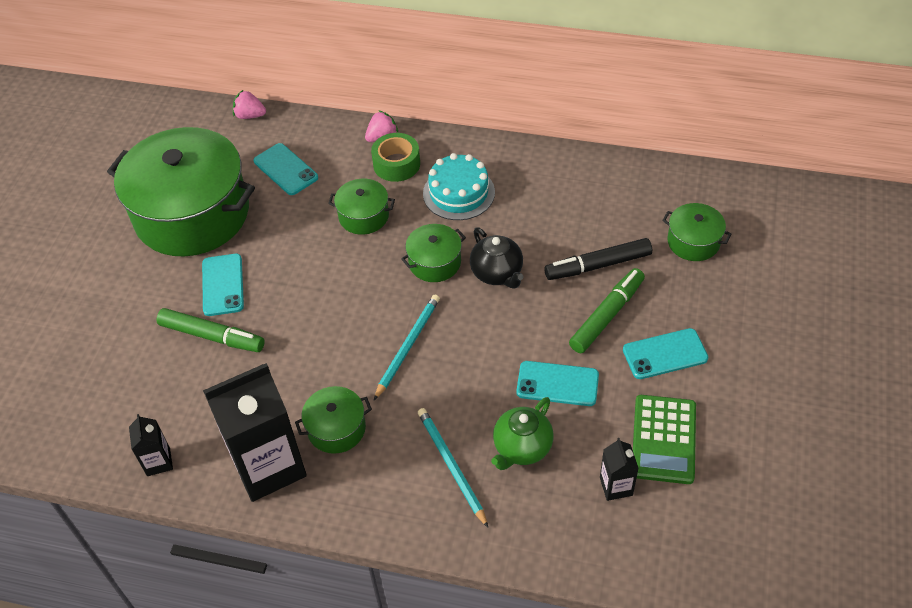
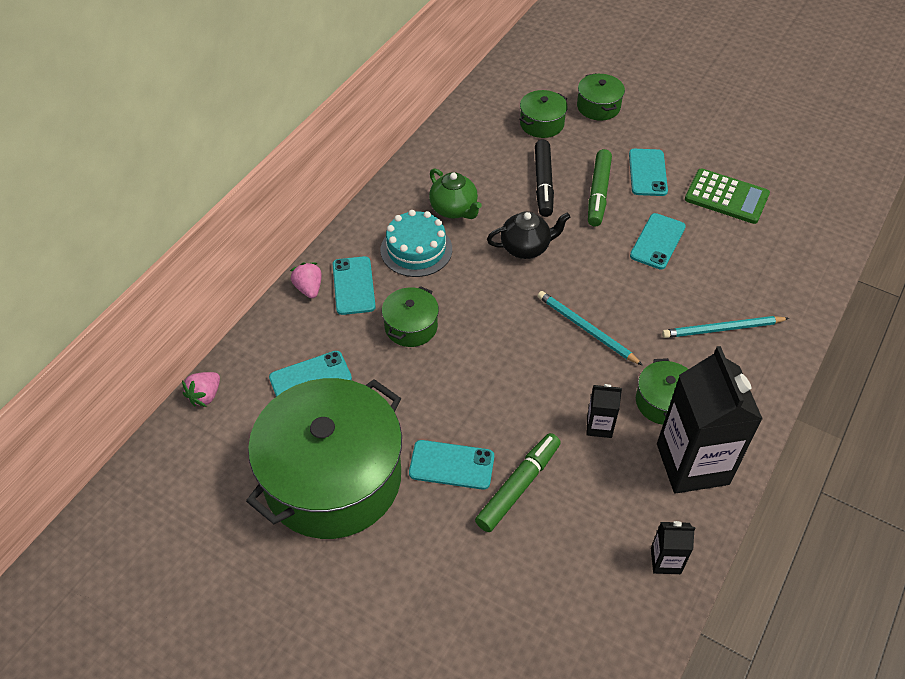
camera: 75 degrees left, 0 degrees up
green tape [371,133,420,182] -> turquoise phone [333,256,376,315]
green pot [401,224,466,282] -> green pot moved to [577,73,625,121]
green teapot [491,397,554,470] -> green teapot moved to [429,168,482,219]
green marker [569,268,645,353] -> green marker turned 135 degrees counterclockwise [588,149,612,226]
black carton [600,438,639,501] -> black carton moved to [586,384,622,438]

